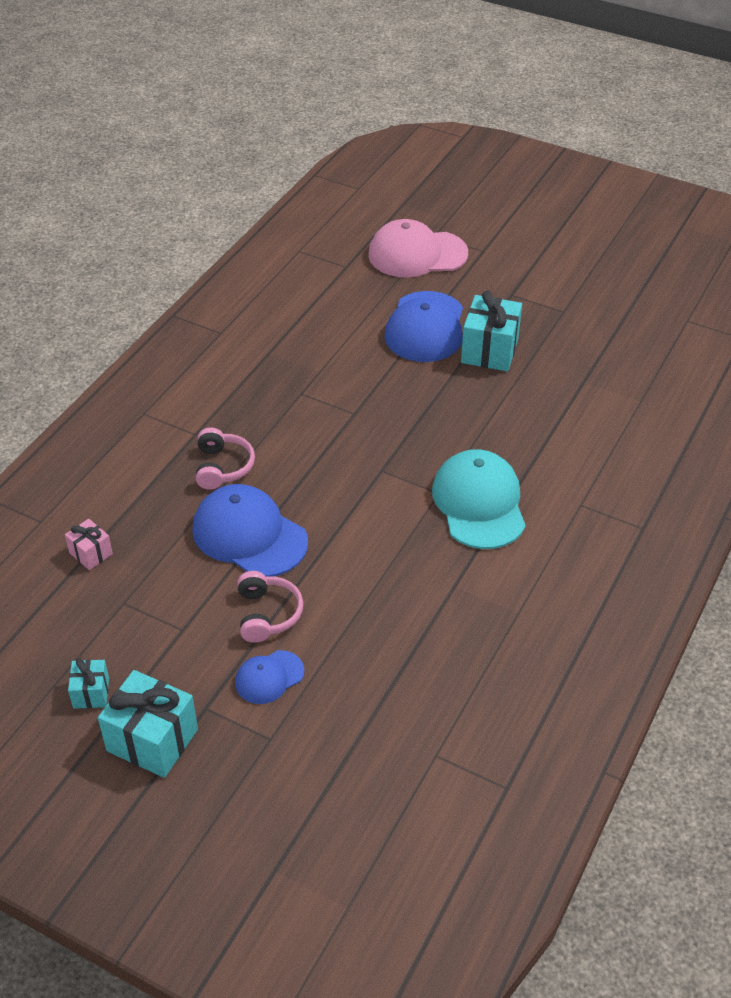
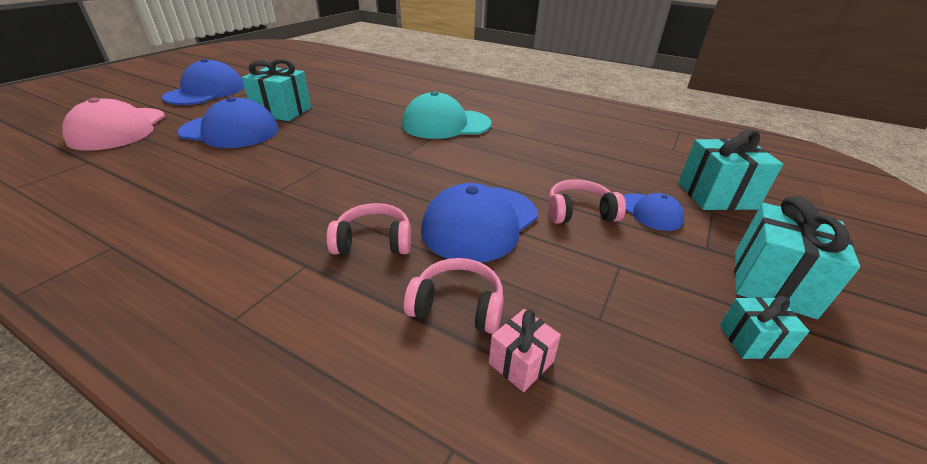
camera: 90 degrees left, 10 degrees down
none -> blue cap [162,59,244,105]
none -> pink headphones [404,258,504,334]
none -> turquoise gift [678,129,783,210]

